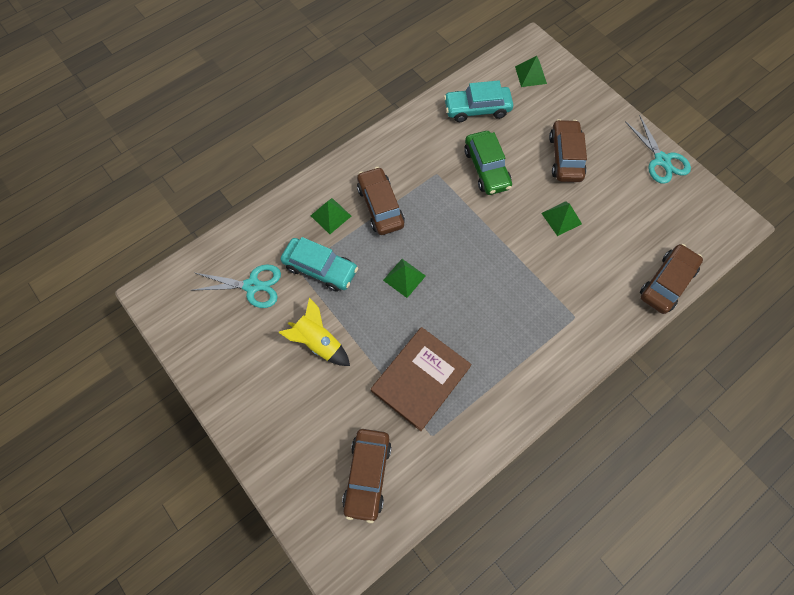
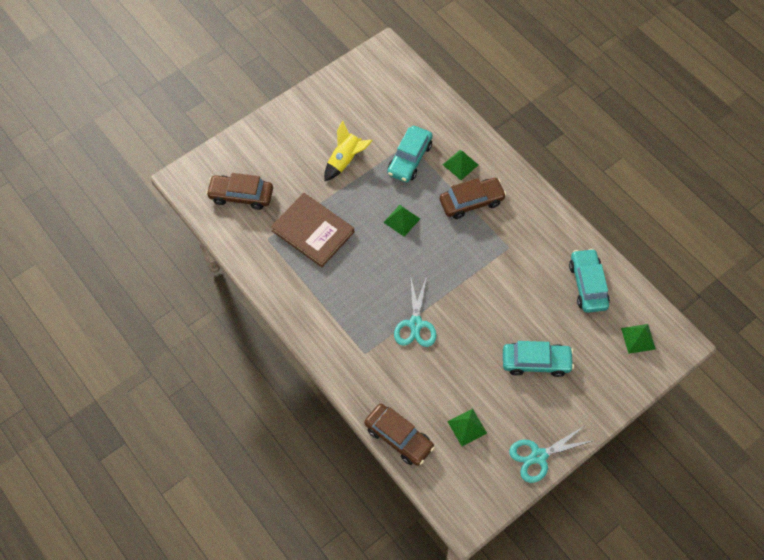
camera: 90 degrees right, 5 degrees down
turquoise scissors [191,264,281,308] -> turquoise scissors moved to [394,276,437,347]
green car [464,131,512,195] -> none
green pyramid [541,201,582,236] -> green pyramid moved to [447,409,487,446]
brown car [549,119,587,182] -> turquoise car [503,341,574,377]

